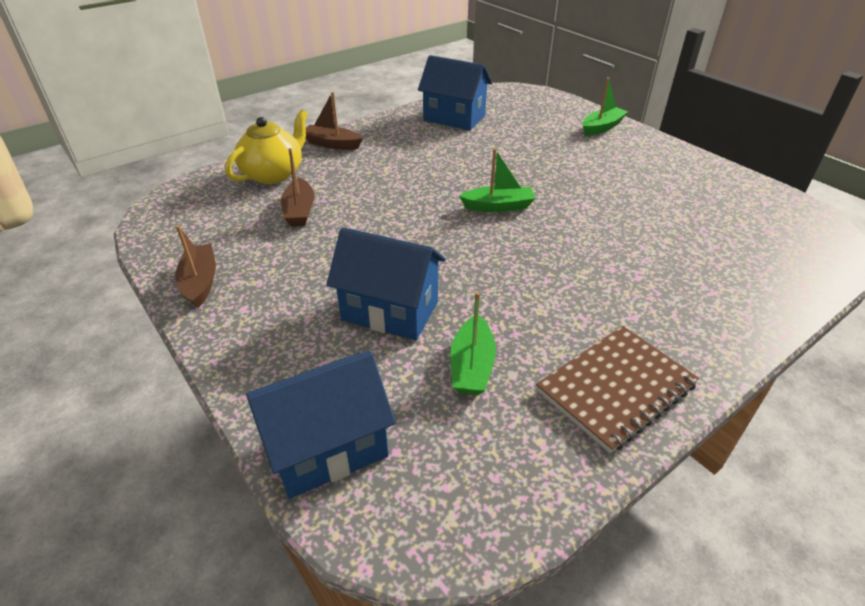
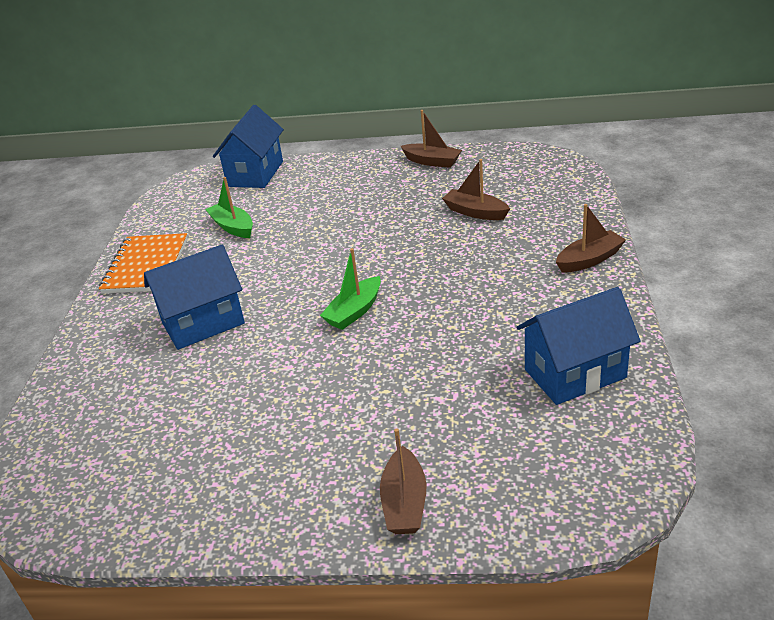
camera: 135 degrees right, 5 degrees down
yellow teapot [225,110,308,184] -> none
blue house [326,227,446,341] -> blue house moved to [144,245,245,350]
brown notebook [536,326,699,453] -> orange notebook [99,233,188,294]
green boat [582,78,628,136] -> brown boat [380,428,426,534]

